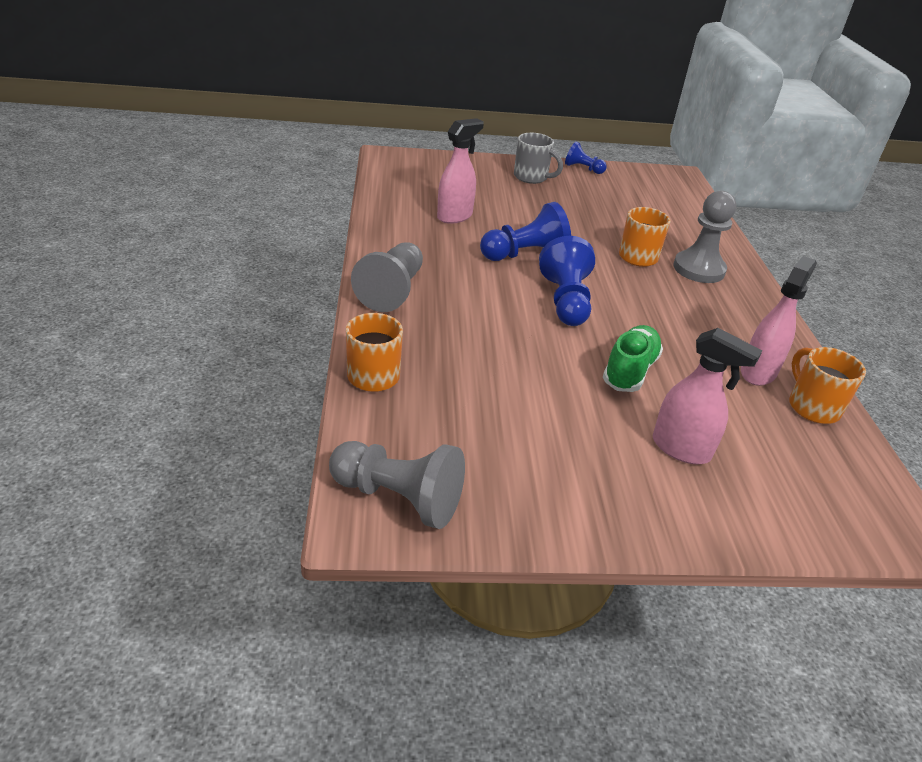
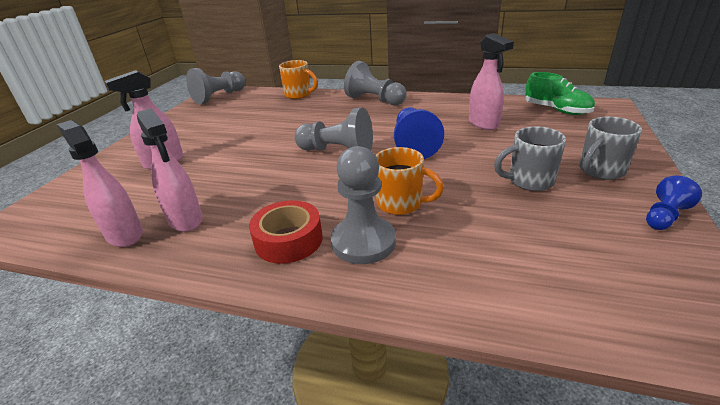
camera: 115 degrees right, 5 degrees down
blue pawn [539,236,595,326] -> grey pawn [295,107,373,151]
green shoe [603,325,663,392] -> green shoe moved to [525,72,595,115]
orange mug [789,347,866,424] -> pink spray bottle [57,120,143,247]
none -> red tape [249,200,323,264]
none -> grey mug [494,127,566,191]

